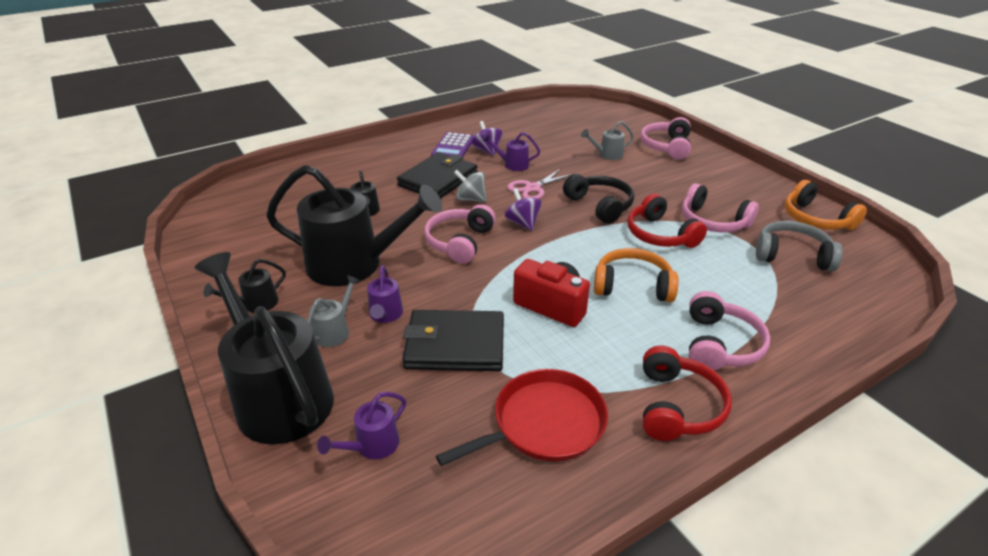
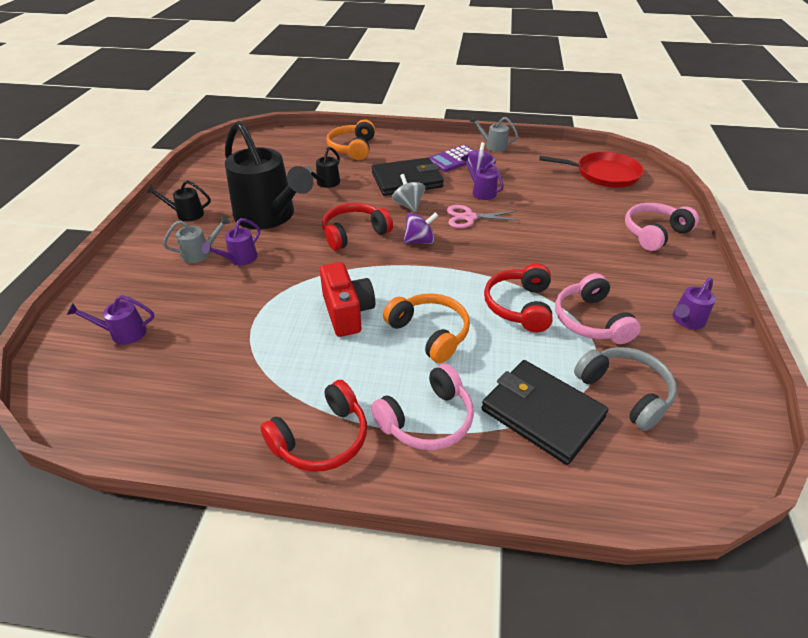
camera: 40 degrees right, 5 degrees up
black watering can [195,252,334,445] -> none
black wallet [402,310,504,371] -> black wallet moved to [481,360,608,465]
pink headphones [424,204,496,264] -> red headphones [322,203,393,251]
red pan [436,369,608,466] -> red pan moved to [539,152,644,188]
purple spinning top [505,188,542,231] -> purple spinning top turned 60 degrees clockwise [403,212,438,244]
black headphones [563,174,634,224] -> none
grey watering can [581,121,634,160] -> grey watering can moved to [469,115,518,152]
orange headphones [785,180,867,230] -> orange headphones moved to [326,120,375,160]
none -> purple watering can [673,278,716,329]

